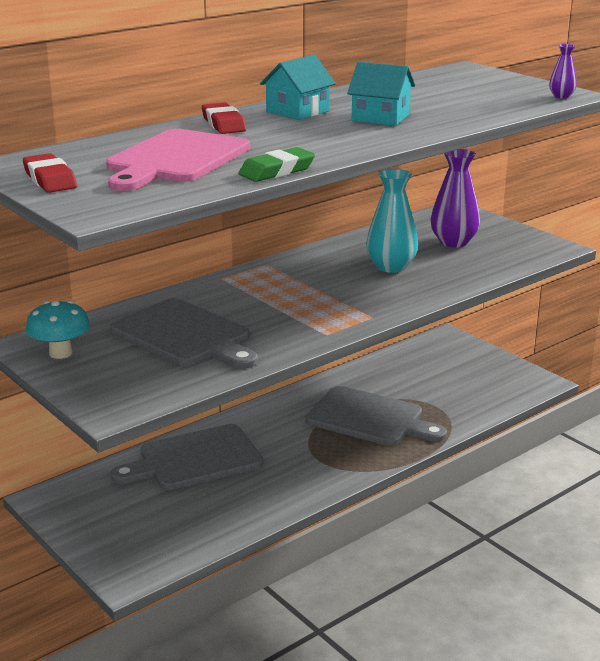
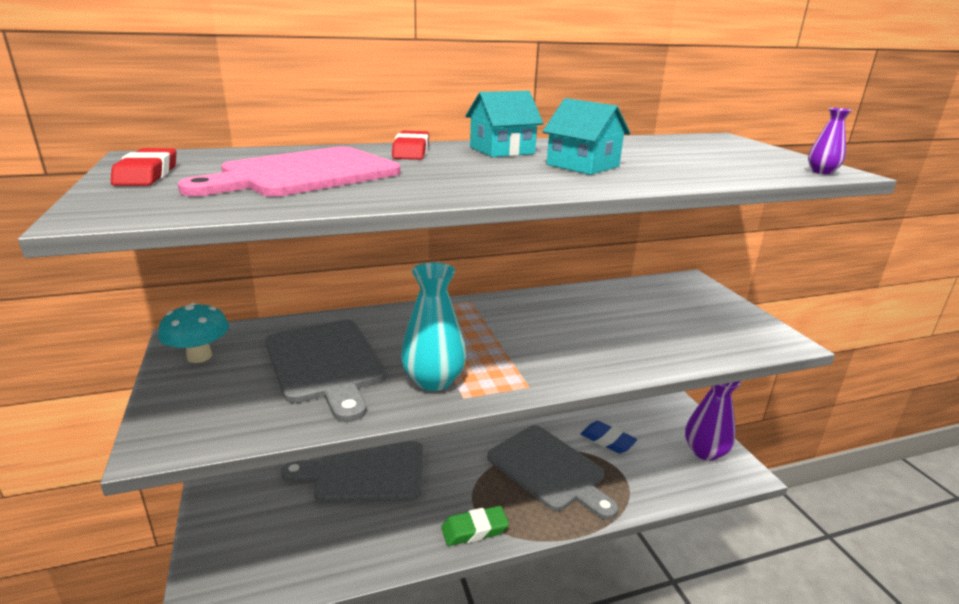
camera: 20 degrees right, 0 degrees up
green eraser [239,147,315,182] -> green eraser moved to [441,506,509,546]
turquoise vase [366,169,418,273] -> turquoise vase moved to [401,262,466,391]
purple vase [431,149,480,247] -> purple vase moved to [685,381,741,461]
none -> blue eraser [581,421,637,454]

